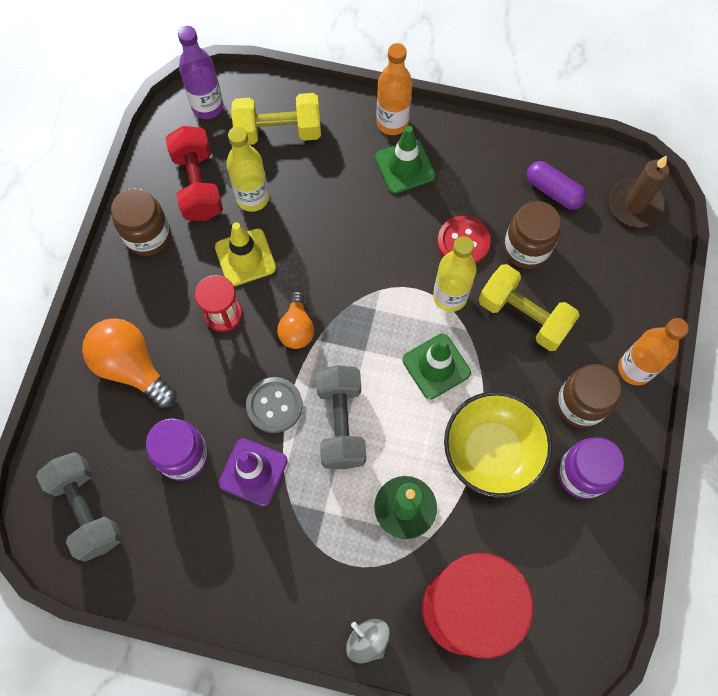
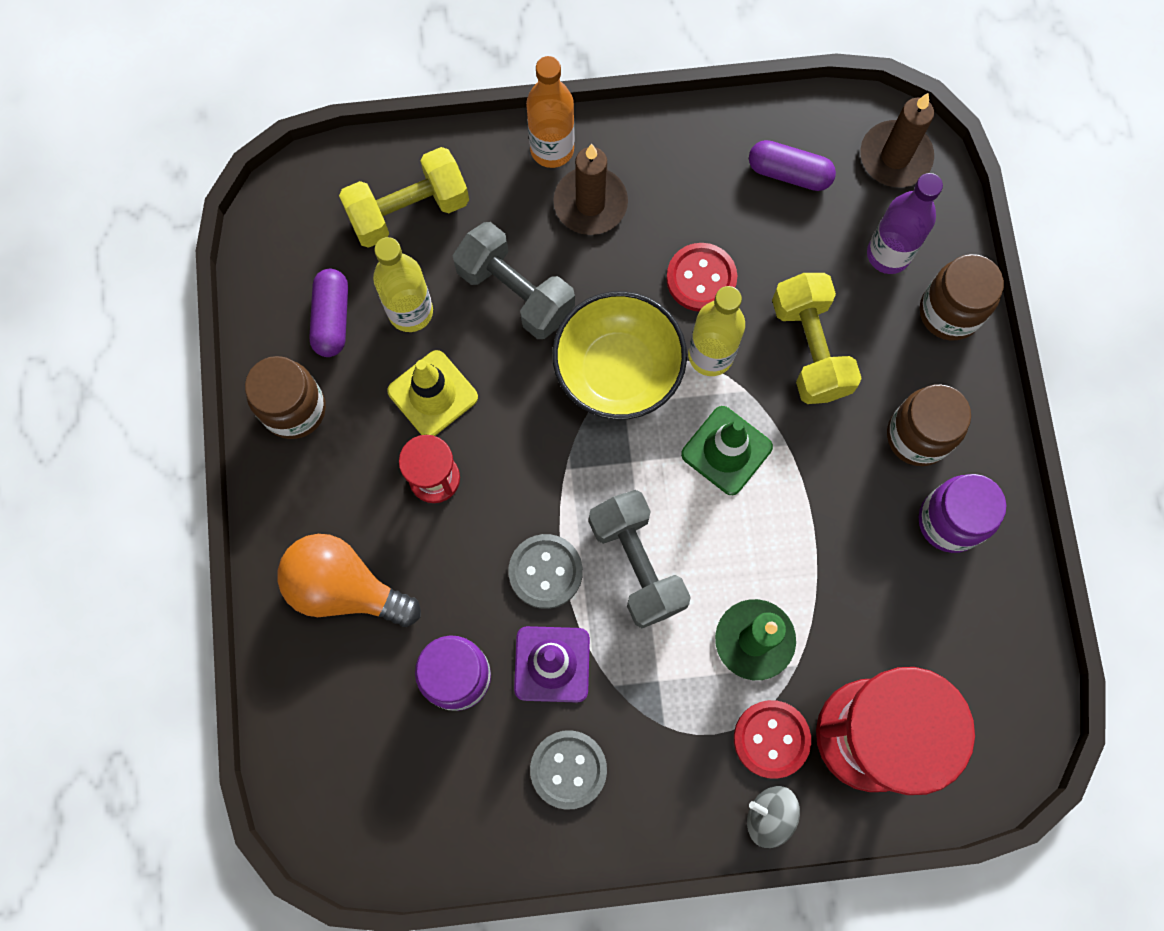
camera: 20 degrees left, 5 degrees up
grey dumbbell [36,452,123,562] -> grey dumbbell moved to [453,222,575,339]
red dumbbell [165,126,223,221] -> purple capsule [309,269,348,357]
purple bottle [178,26,223,119] -> purple bottle moved to [867,173,943,274]
orange light bulb [277,291,314,349] -> none
green traffic cone [375,126,436,194] -> brown candle [553,144,628,235]
yellow bowl [444,391,552,498] -> yellow bowl moved to [552,291,687,420]
yellow dumbbell [479,264,580,351] -> yellow dumbbell turned 60 degrees clockwise [772,273,862,404]
brown jar [504,201,561,269] -> brown jar moved to [920,254,1004,340]
orange bottle [618,318,689,386] -> none
none -> grey button [530,730,607,810]
none -> red button [734,700,811,779]

